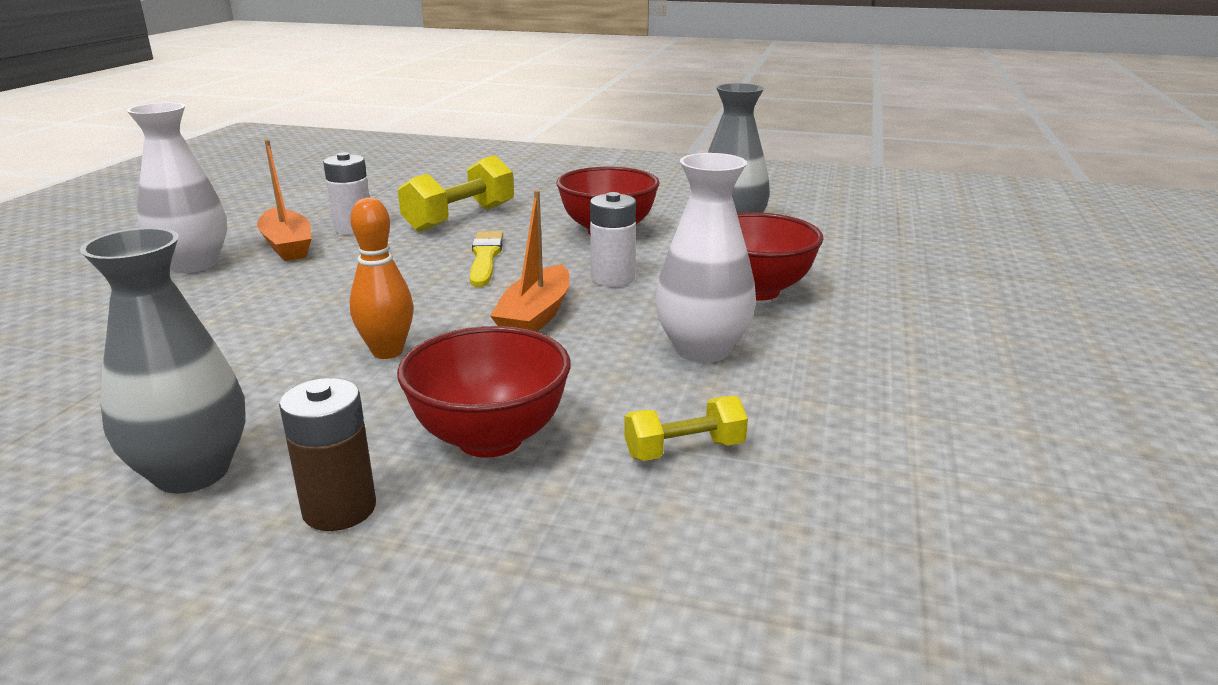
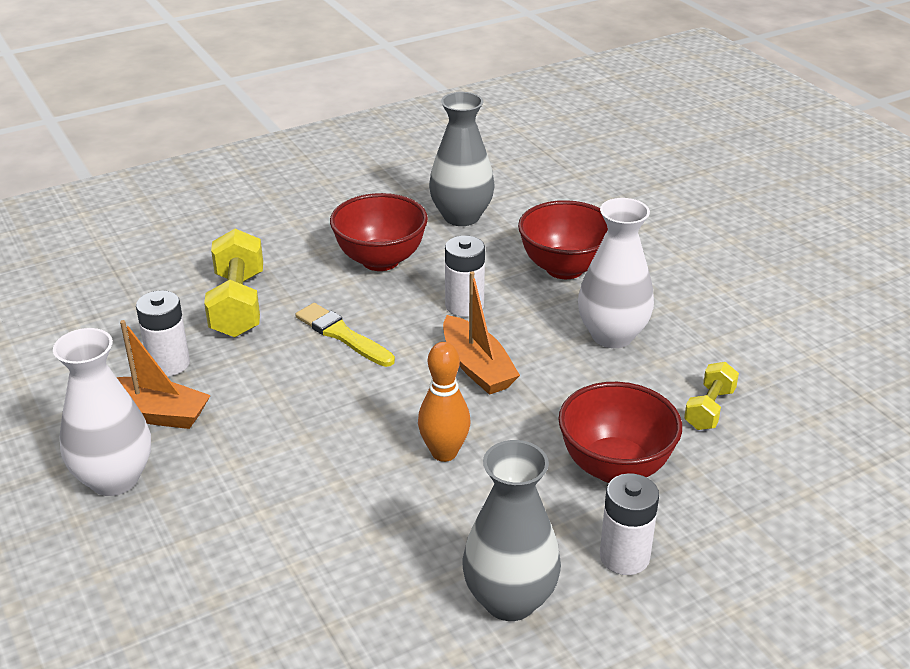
camera: 45 degrees left, 10 degrees up
brown battery [279,378,376,531] -> white battery [600,473,659,575]

